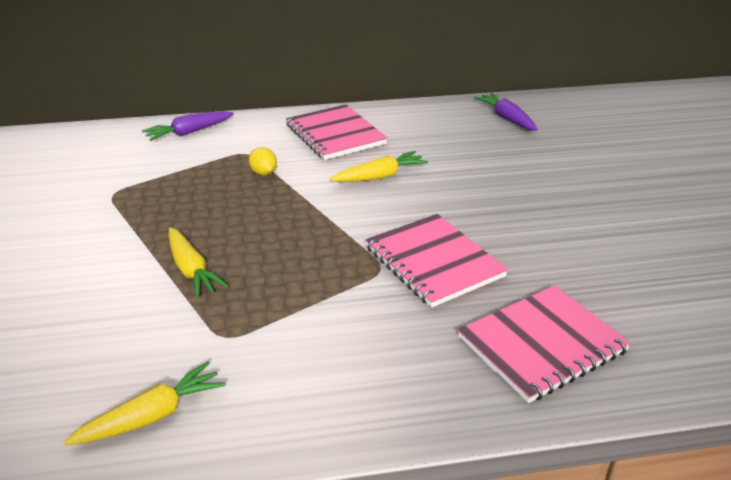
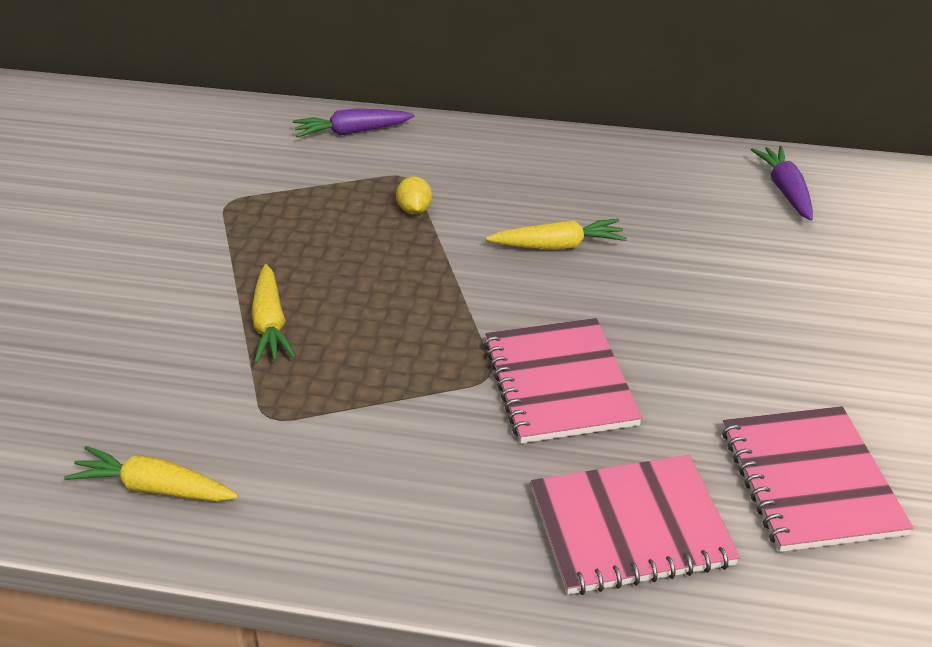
camera: 20 degrees right, 5 degrees up
yellow carrot [64,361,226,445] -> yellow carrot turned 150 degrees counterclockwise [64,446,238,502]
pink notebook [286,104,388,160] -> pink notebook moved to [722,406,913,552]

